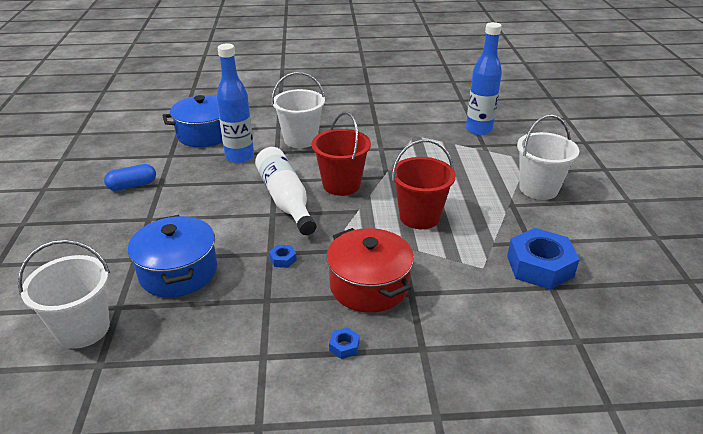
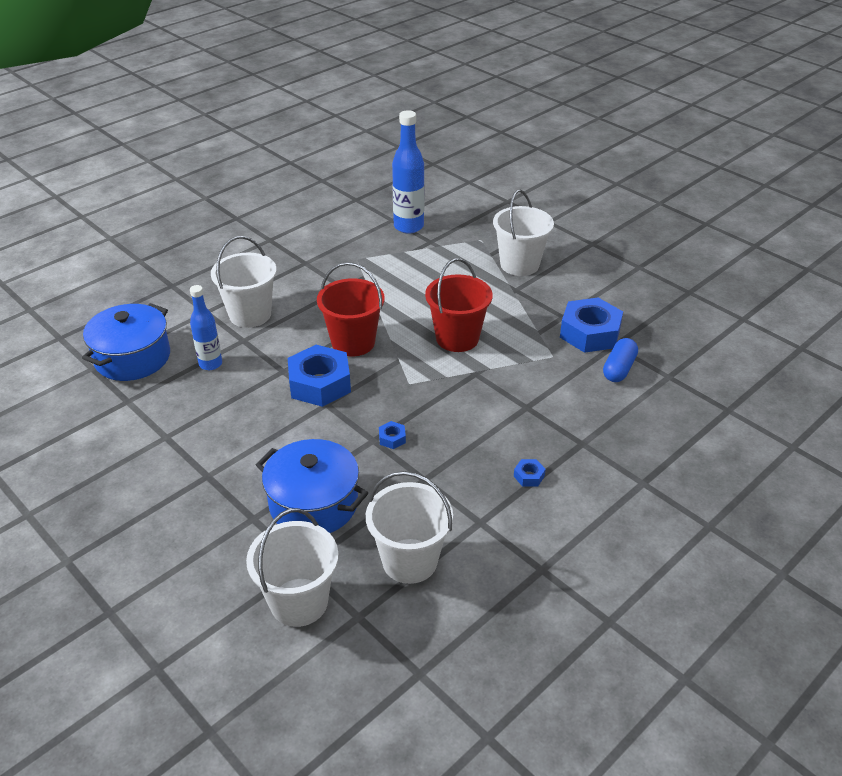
camera: 40 degrees left, 5 degrees up
blue capsule [104,164,156,191] -> blue capsule moved to [603,338,638,382]
blue bottle [216,43,254,163] -> blue bottle [190,285,222,370], size x0.64
white bottle [255,147,316,235] -> blue nut [288,345,351,407]
red pot [326,228,414,313] -> none
none -> white bucket [366,471,453,584]

